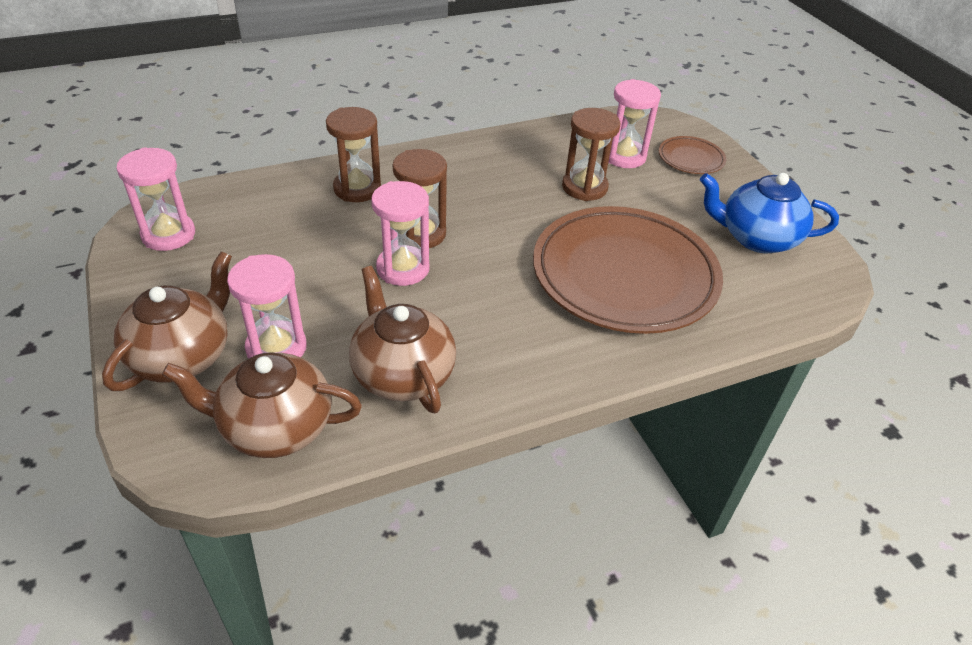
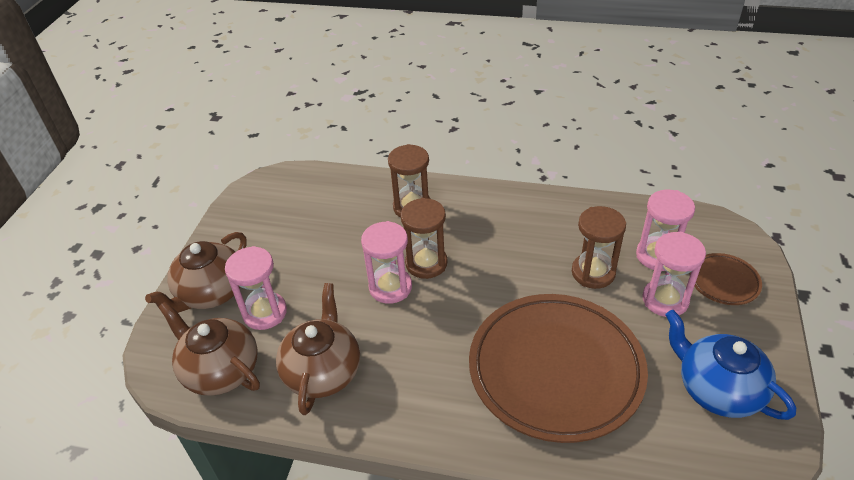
camera: 40 degrees right, 0 degrees up
brown teapot [102,251,232,391] -> brown teapot turned 150 degrees clockwise [145,232,247,313]
pink hourglass [116,148,195,251] -> pink hourglass moved to [642,232,706,317]

